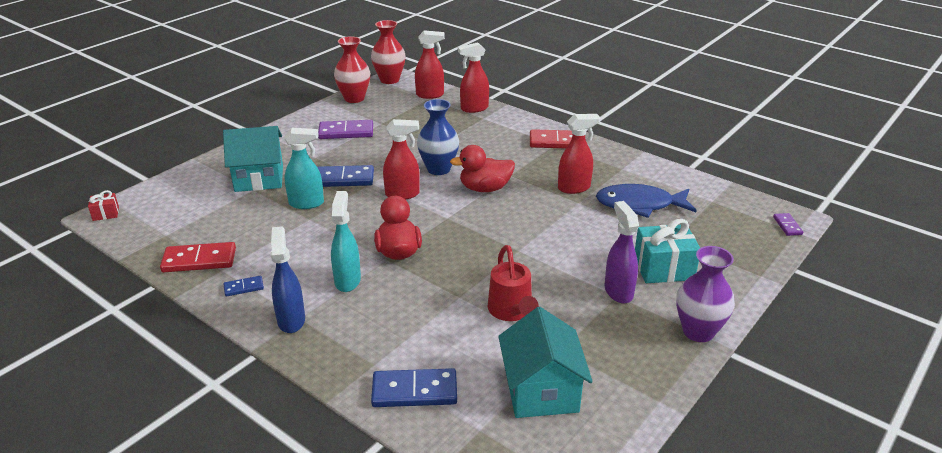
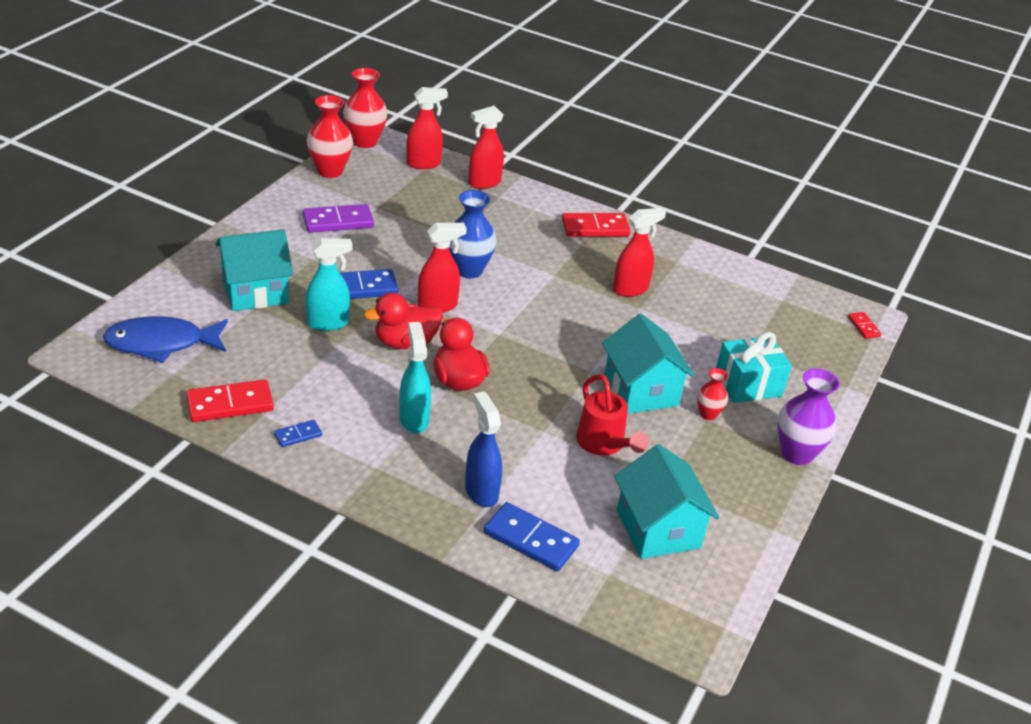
camera: 15 degrees left, 5 degrees up
red gift [88,190,119,221] -> none
blue spray bottle [271,226,305,333] -> blue spray bottle moved to [465,391,502,507]
blue domino [371,368,457,407] -> blue domino turned 45 degrees clockwise [484,502,580,572]
red duck [450,145,515,192] -> red duck moved to [364,293,443,349]
blue fish [596,184,697,218] -> blue fish moved to [103,316,228,363]
purple spray bottle [605,201,639,303] -> red vase [697,368,728,420]
purple domino [773,213,803,236] -> red domino [848,312,881,339]
none -> turquoise house [602,313,695,414]

